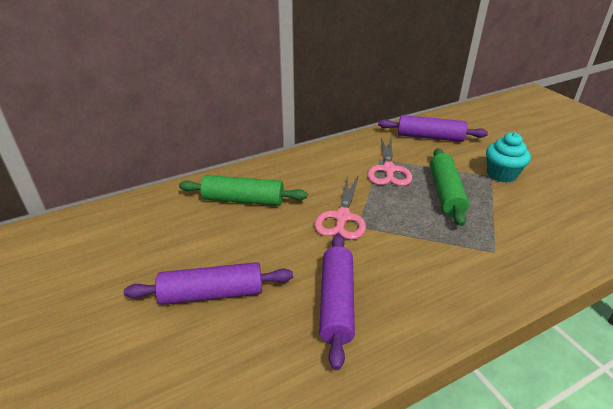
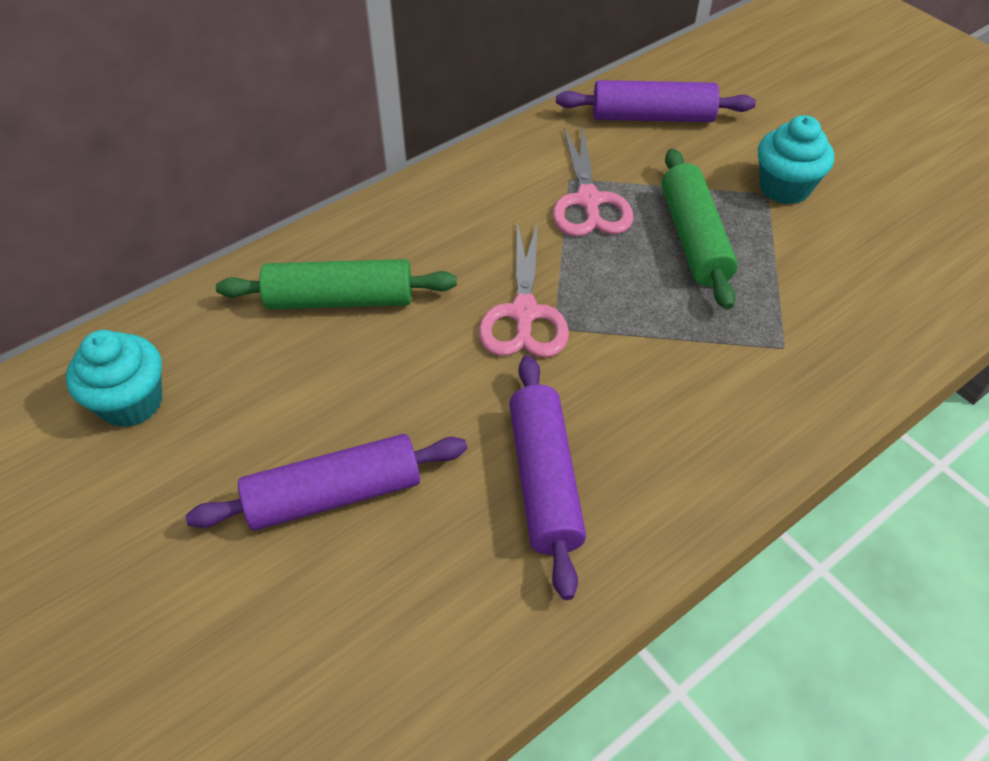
camera: 10 degrees left, 15 degrees up
none -> turquoise cupcake [66,330,162,427]

